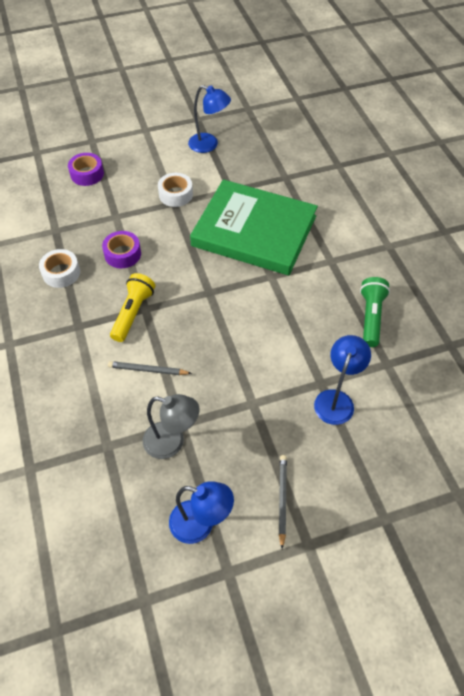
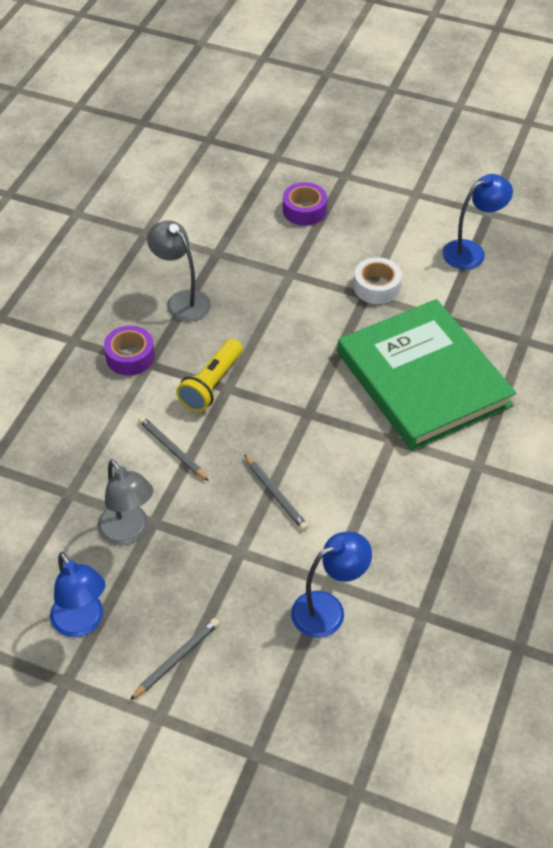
camera: 40 degrees right, 5 degrees down
white tape [39,249,80,288] -> grey lamp [147,220,211,322]
purple tape [102,231,141,268] -> purple tape moved to [104,326,155,375]
yellow flashlight [110,273,155,342] -> yellow flashlight turned 150 degrees clockwise [176,339,243,412]
blue lamp [188,85,231,153] -> blue lamp turned 90 degrees counterclockwise [442,174,513,269]
green flashlight [360,277,390,347] -> none
none -> grey pencil [244,454,308,531]

